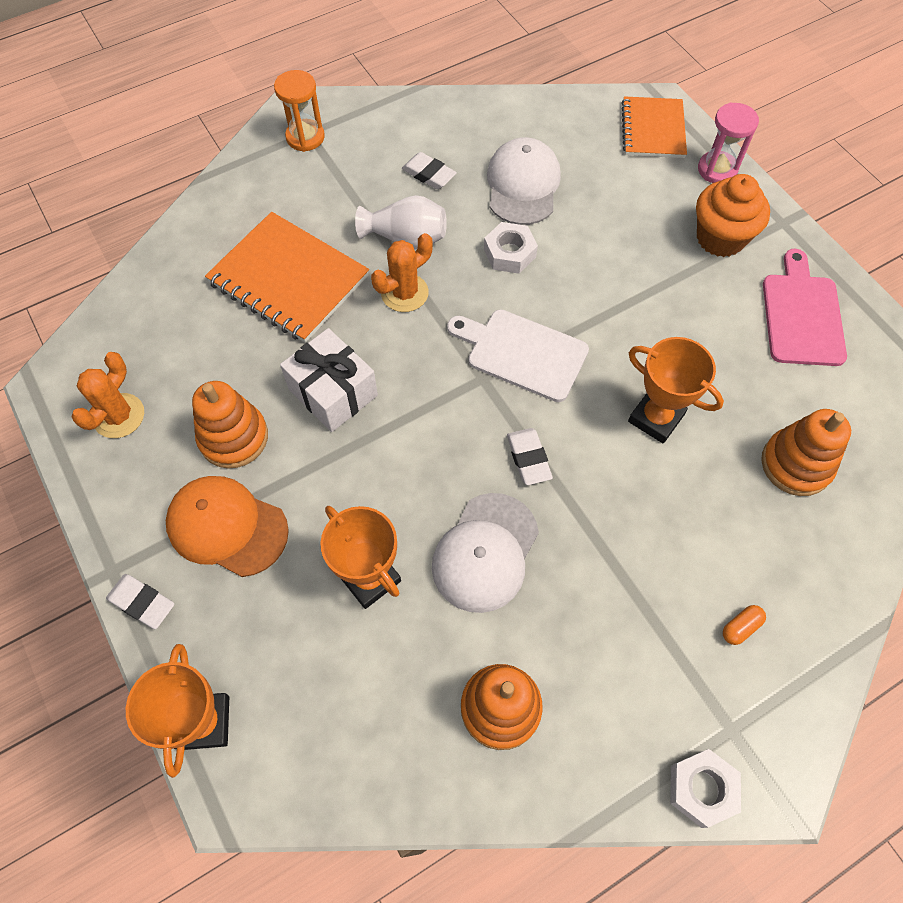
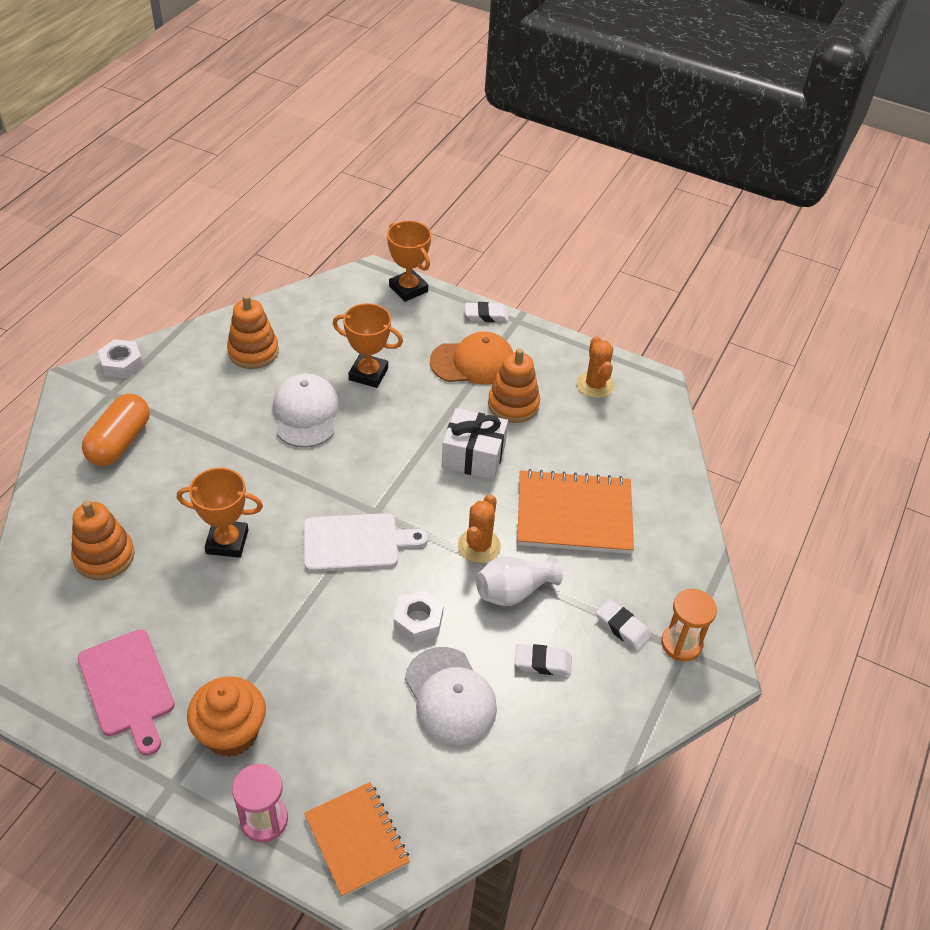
camera: 145 degrees right, 15 degrees down
white eraser [507,428,553,485] -> white eraser moved to [596,599,651,651]
orange capsule [723,605,766,645] -> orange capsule [82,394,150,466], size x2.47

